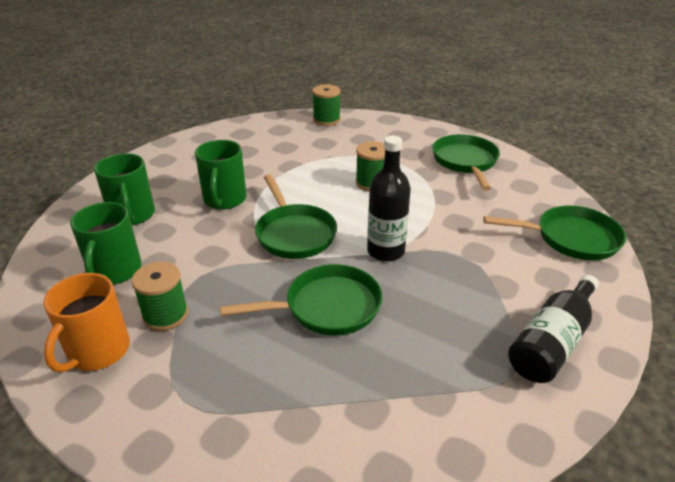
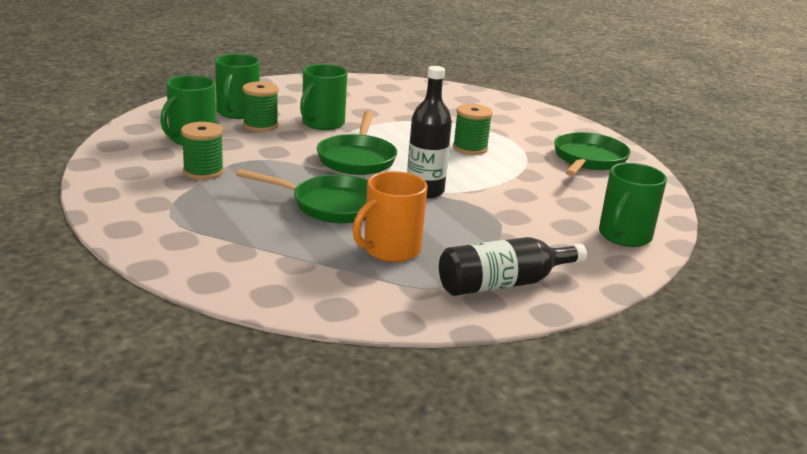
camera: 25 degrees right, 10 degrees down
orange mug [43,273,130,373] -> orange mug moved to [353,171,427,262]
green spool [312,84,341,126] -> green spool moved to [242,81,279,132]
green pan [483,206,626,260] -> green mug [599,163,667,247]

